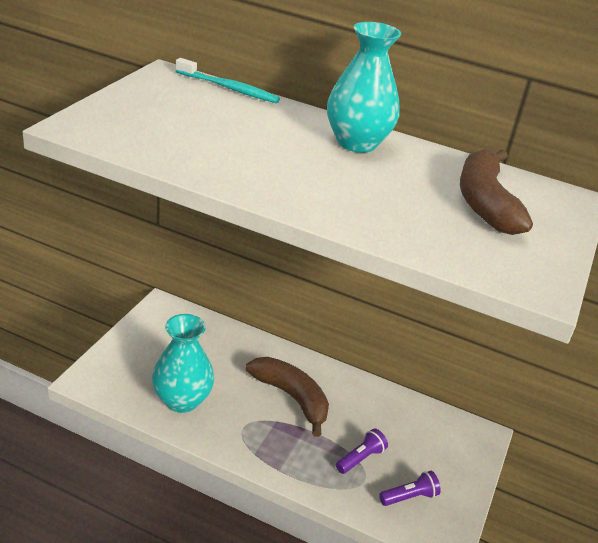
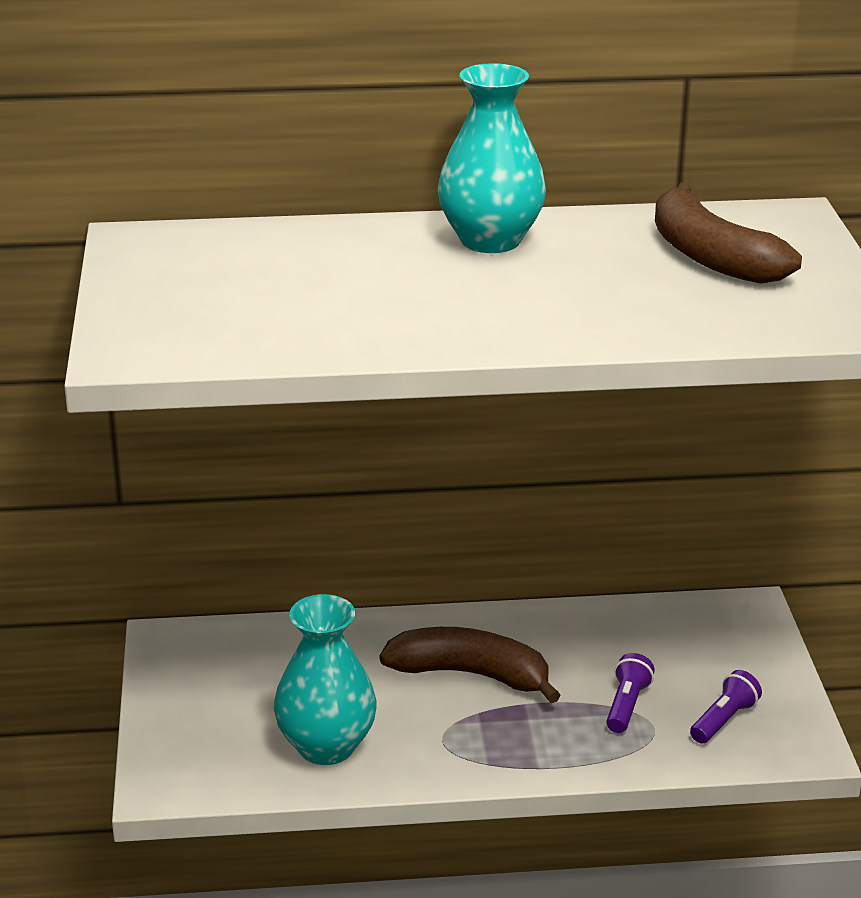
camera: 25 degrees left, 5 degrees down
turquoise toothbrush [175,58,280,103] -> none

